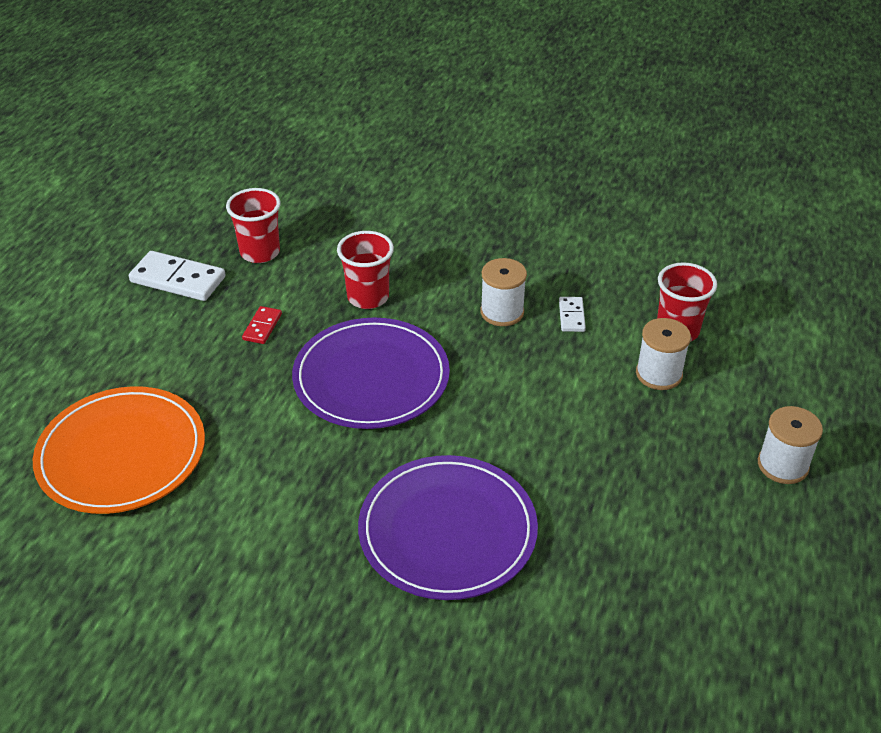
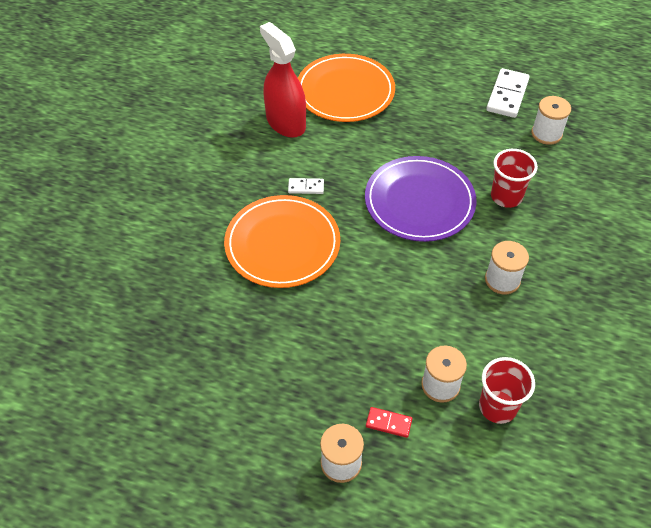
camera: 90 degrees right, 10 degrees up
red cup [226,188,281,263] -> white spool [531,96,571,145]
red domino [242,306,282,344] -> red domino moved to [366,407,412,438]
purple plate [358,455,538,600] -> orange plate [224,195,340,288]
white domino [559,297,586,332] -> white domino moved to [288,178,324,194]
none -> red spray bottle [260,22,306,138]

